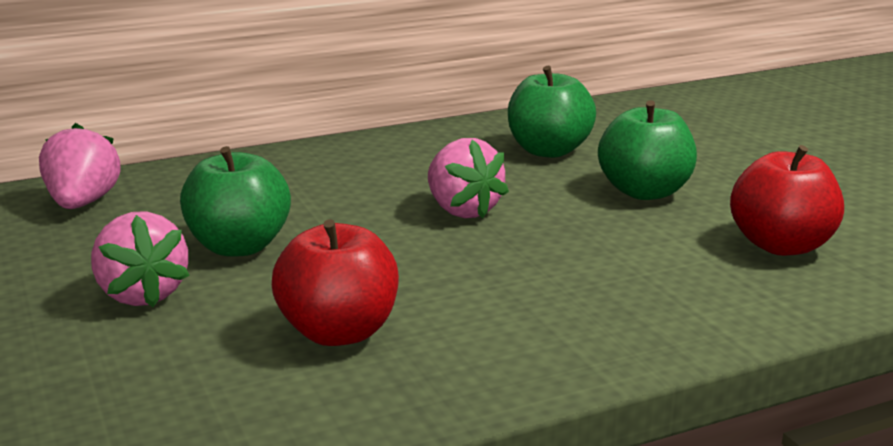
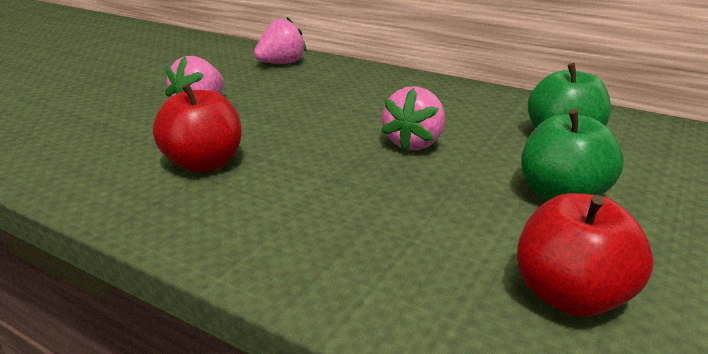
camera: 55 degrees right, 5 degrees up
green apple [180,146,291,257] -> none

